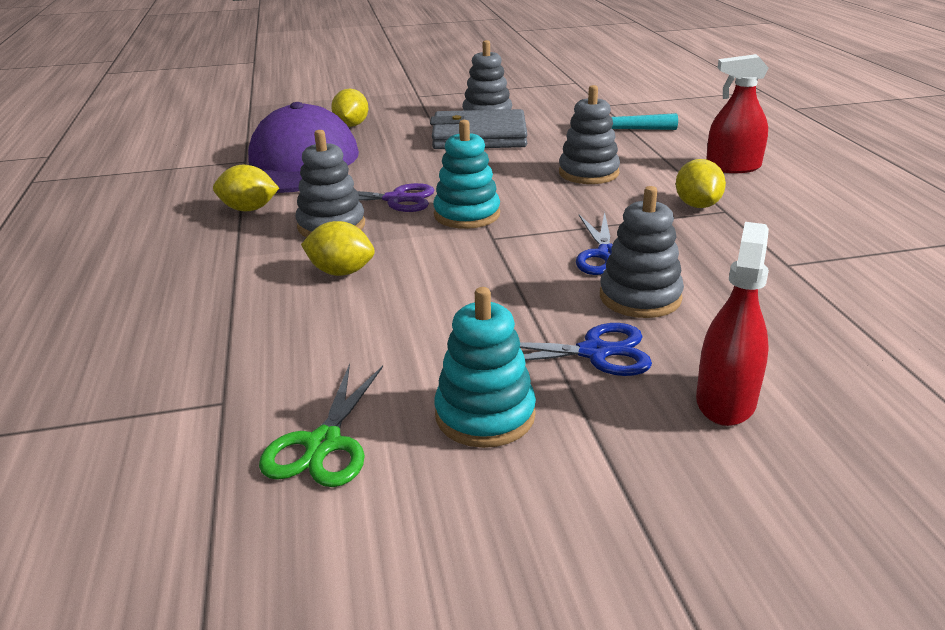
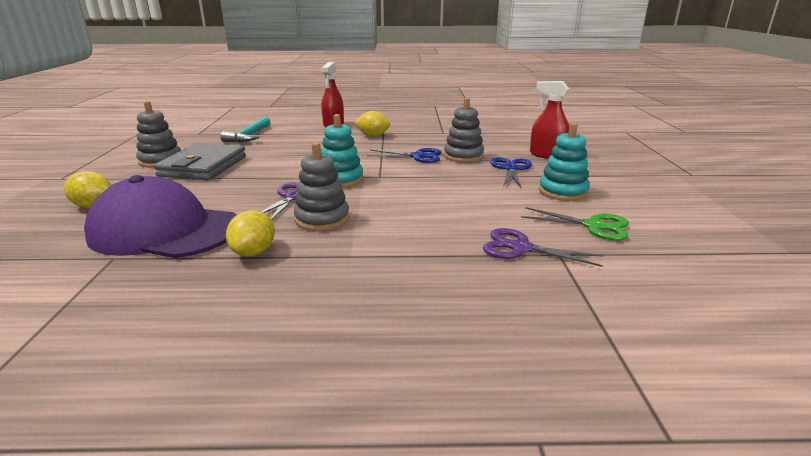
camera: 80 degrees left, 5 degrees down
yellow lemon [301,221,375,276] -> none
grey stacking toy [559,85,620,184] -> none
none -> purple scissors [483,228,604,267]

